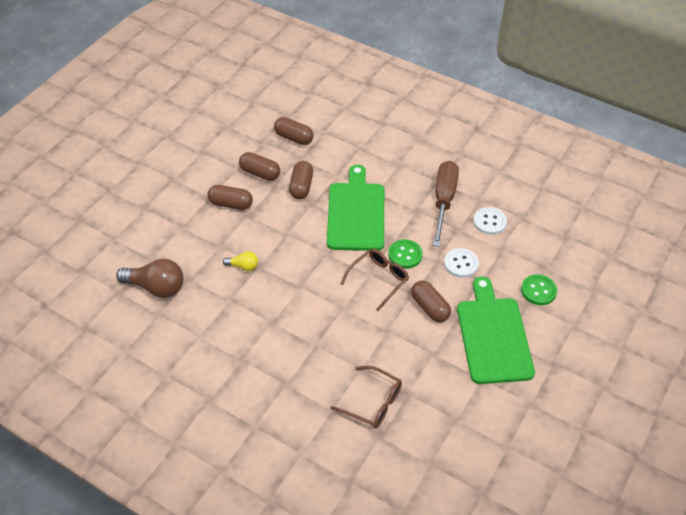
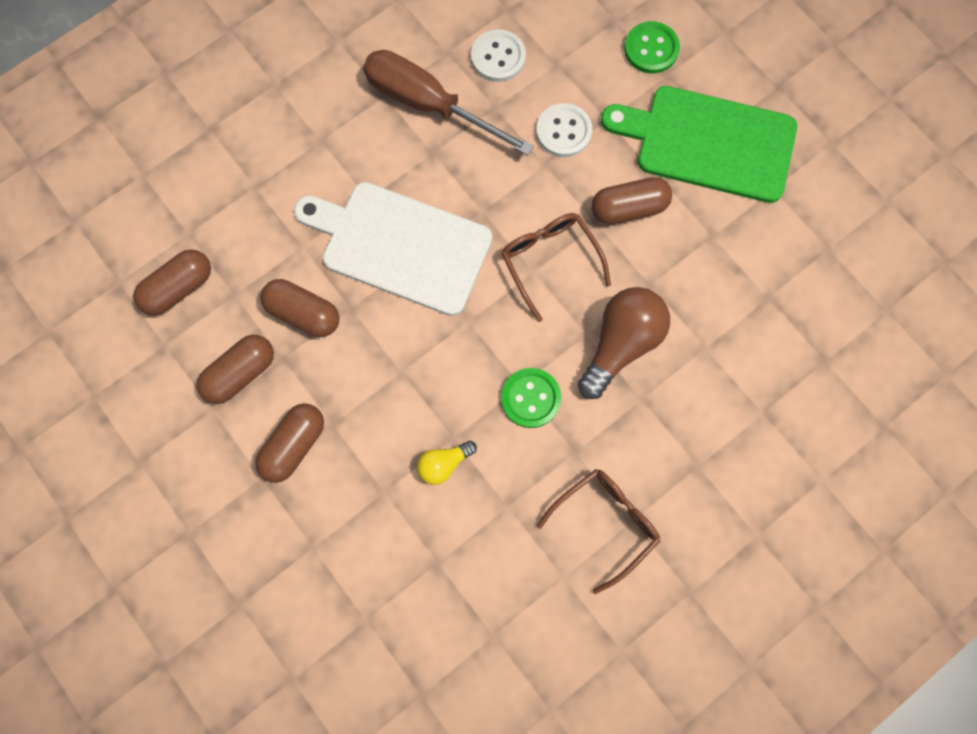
camera: 70 degrees left, 25 degrees up
brown light bulb [116,259,183,298] -> brown light bulb moved to [578,287,670,399]
yellow light bulb [223,251,258,271] -> yellow light bulb turned 150 degrees counterclockwise [417,441,477,485]
green cutting board [327,165,384,251] -> white cutting board [294,182,492,316]
brown glasses [330,365,402,428] -> brown glasses moved to [536,469,660,594]
green button [388,239,423,269] -> green button moved to [501,368,561,428]

